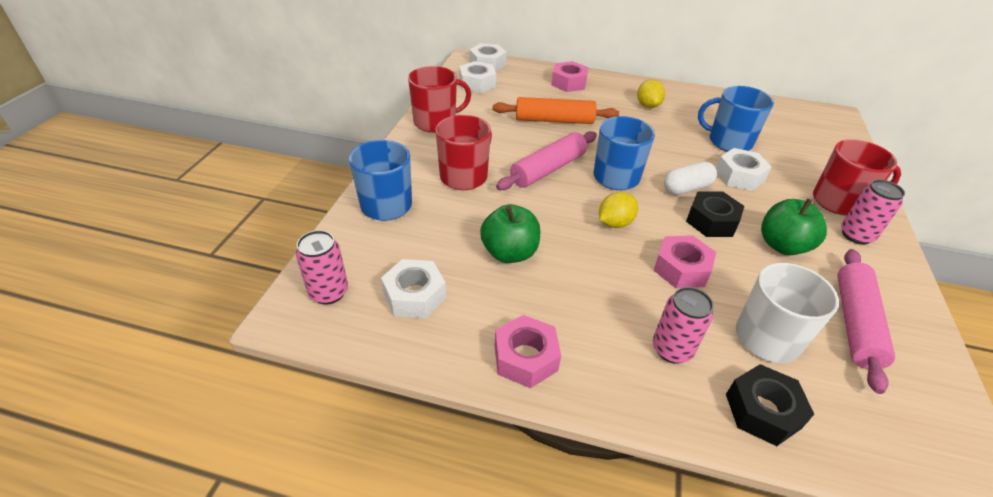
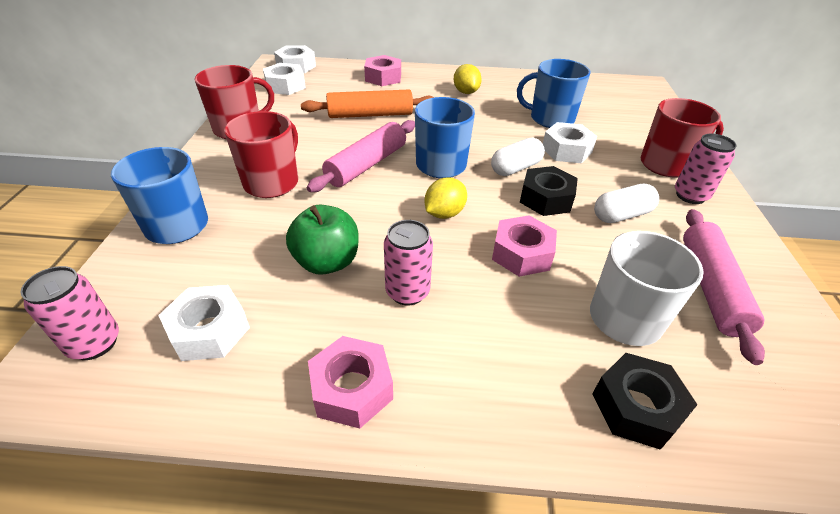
camera: 10 degrees left, 0 degrees up
pink can [653,287,714,364] -> pink can moved to [384,220,433,306]
green apple [761,199,827,255] -> white capsule [594,184,659,223]

